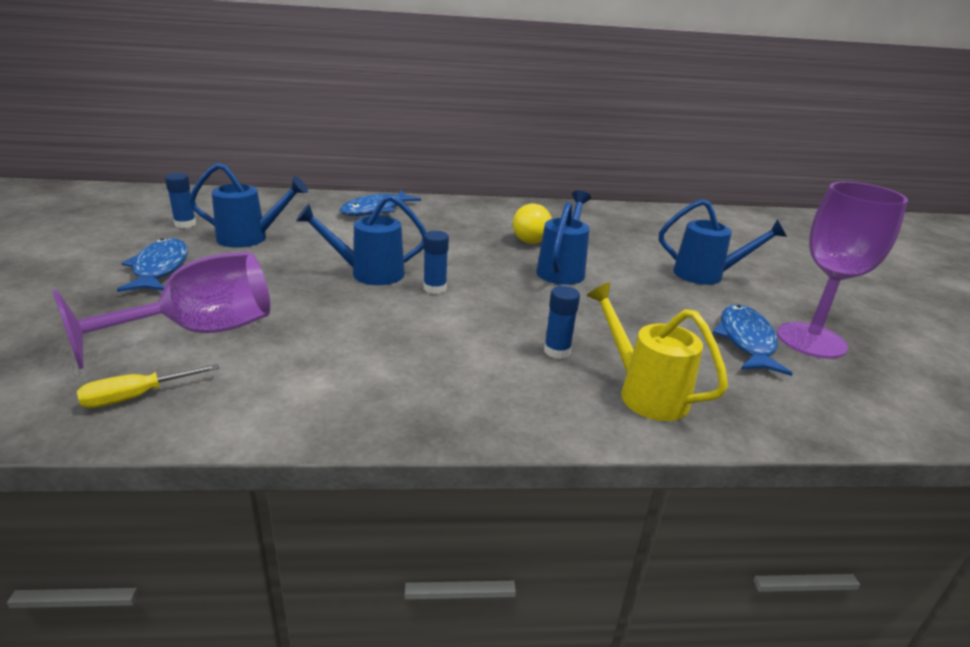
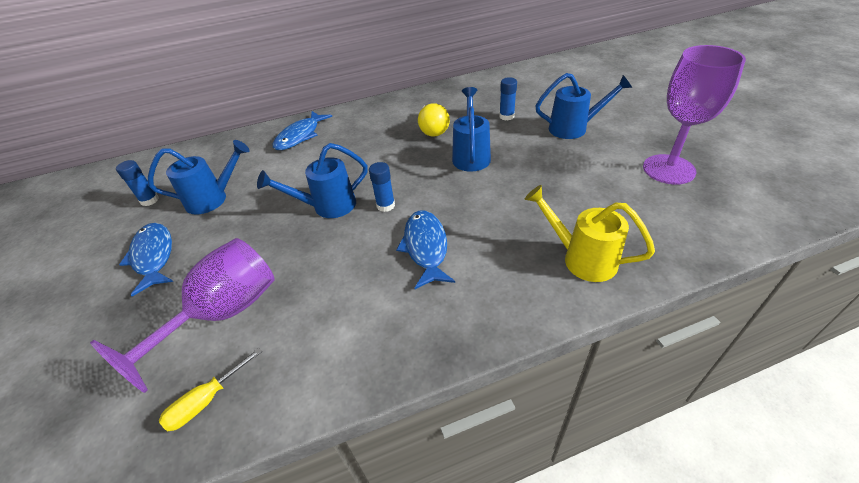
camera: 10 degrees left, 15 degrees up
blue glue stick [544,286,580,359] -> blue glue stick moved to [499,77,517,120]
blue fish [713,304,793,376] -> blue fish moved to [396,210,455,289]

